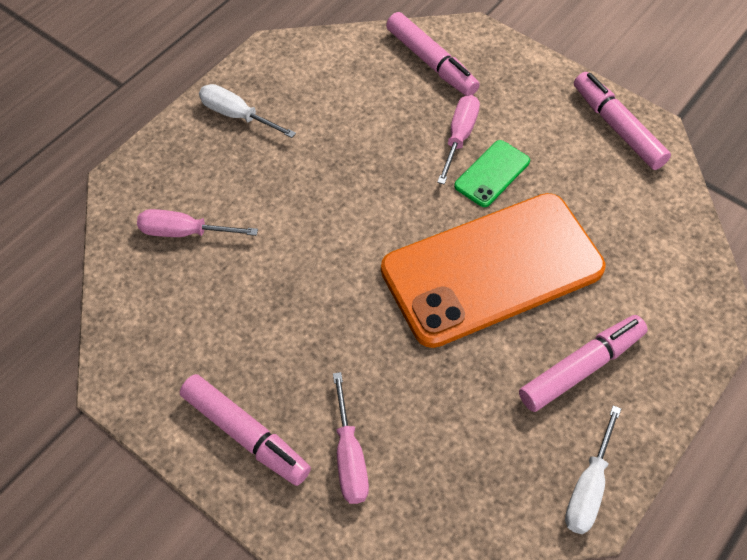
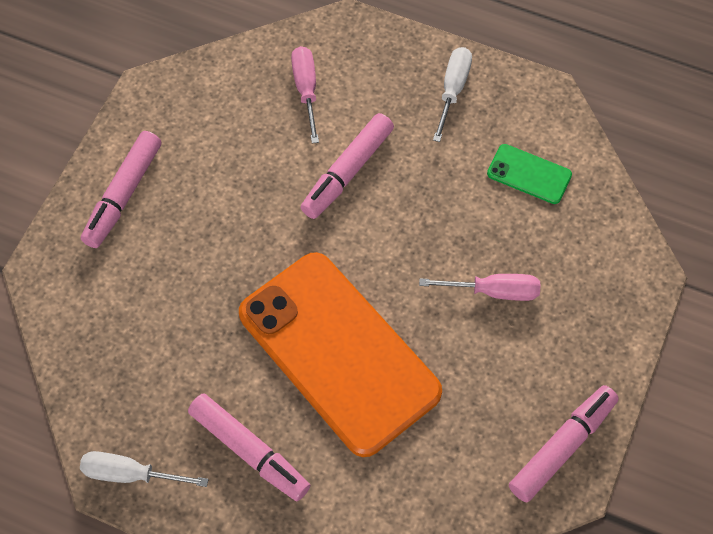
camera: 75 degrees right, 5 degrees up
pink screwdriver [333,372,369,504] -> none
pink marker [386,12,480,96] -> pink marker moved to [300,113,394,219]
green phone [454,140,530,207] -> green phone moved to [487,144,572,204]

